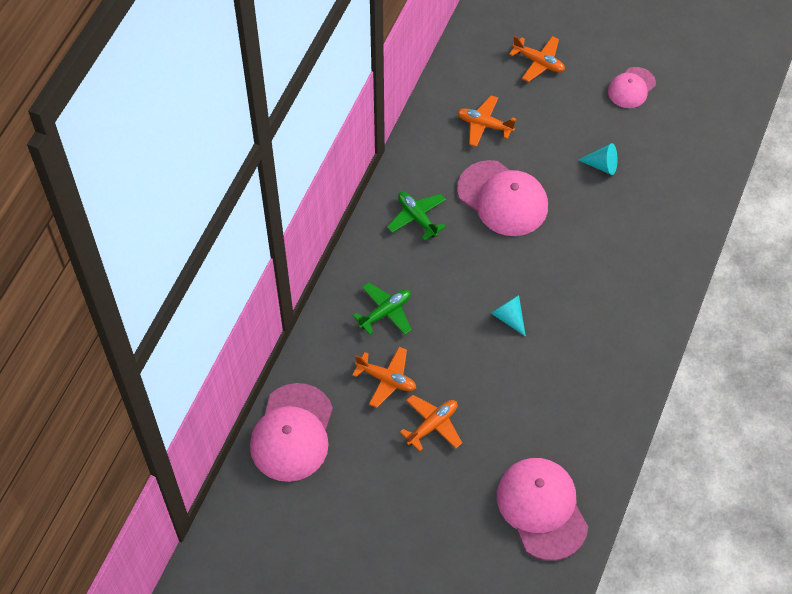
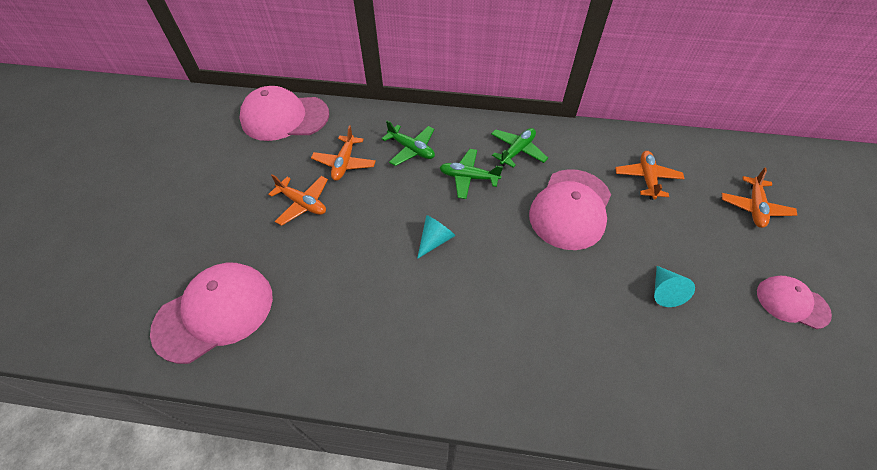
camera: 75 degrees right, 5 degrees down
none -> green plane [440,149,503,199]

